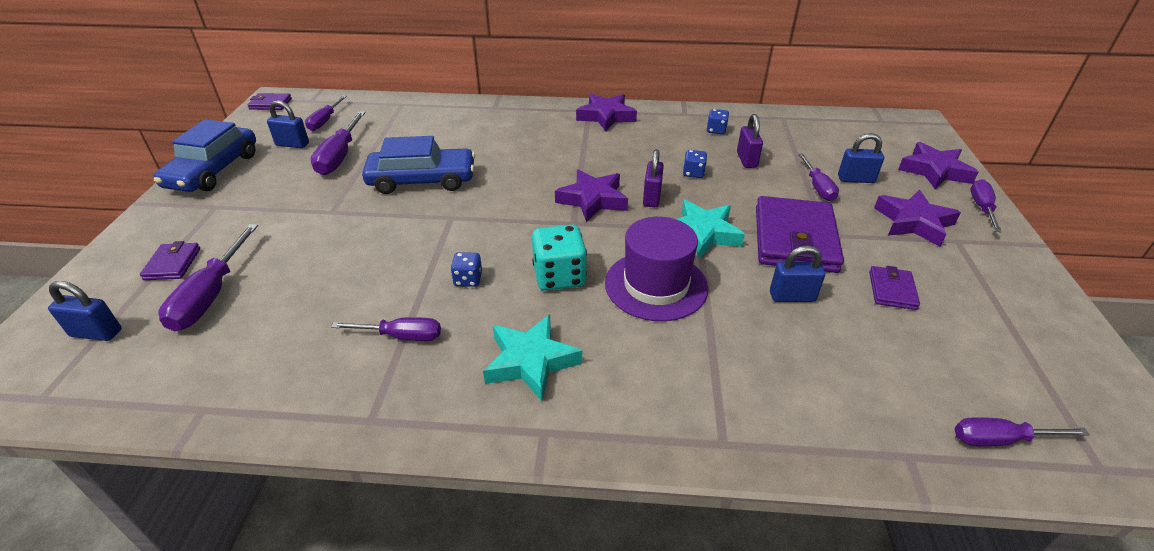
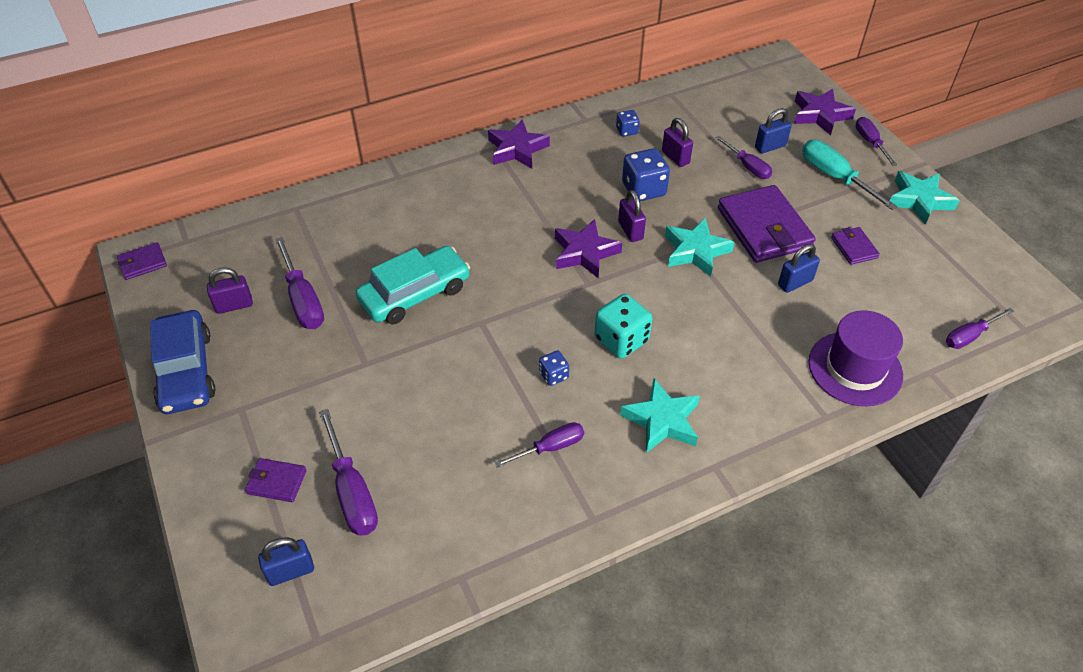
camera: 30 degrees left, 10 degrees up
purple wallet [140,241,200,280] -> purple wallet turned 45 degrees counterclockwise [245,458,307,502]
blue padlock [267,100,309,148] -> purple padlock [207,267,253,314]
purple screwdriver [305,95,347,131] -> none
blue car [362,136,475,194] -> turquoise car [356,246,470,324]
purple hat [605,217,708,321] -> purple hat moved to [809,310,903,406]
blue dice [683,150,707,178] -> blue dice [622,148,670,201], size x1.84
purple star [874,190,961,247] -> turquoise screwdriver [802,140,897,210]
none -> turquoise star [890,171,960,225]

